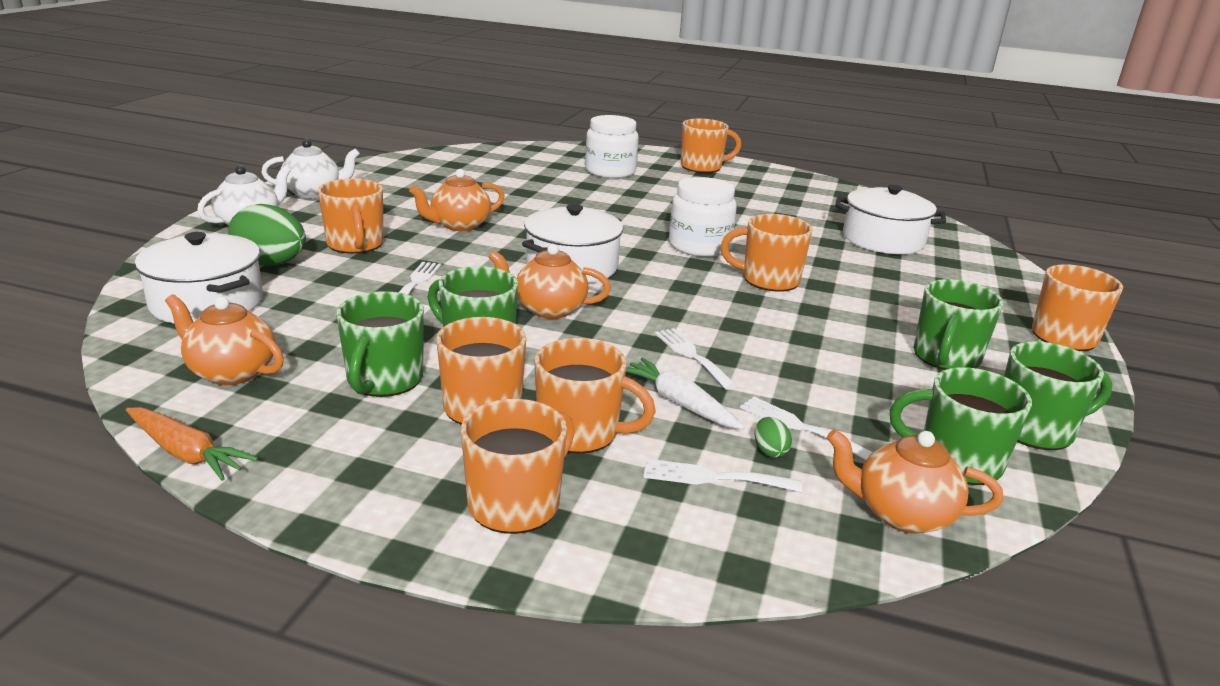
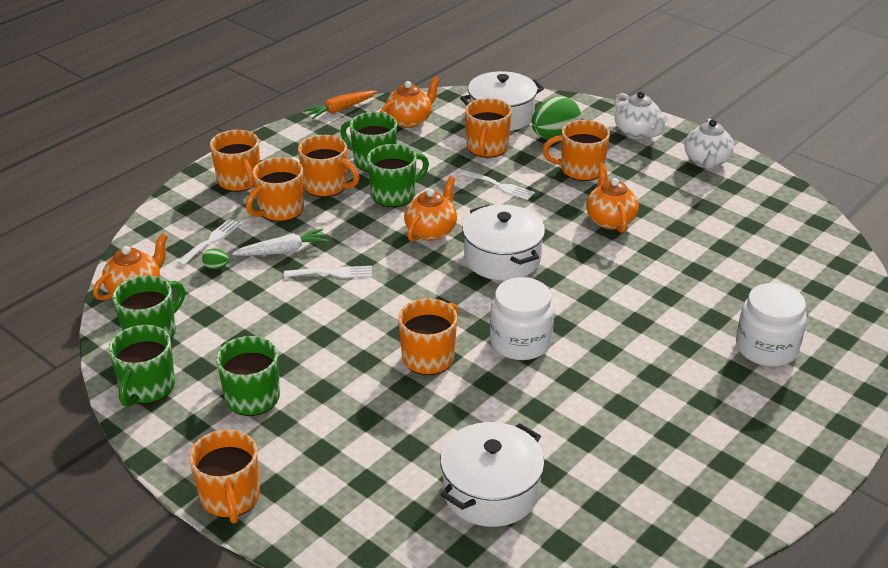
camera: 115 degrees right, 10 degrees up
orange mug [681,119,742,173] -> orange mug moved to [465,98,512,158]
white fork [740,397,873,460] -> none

